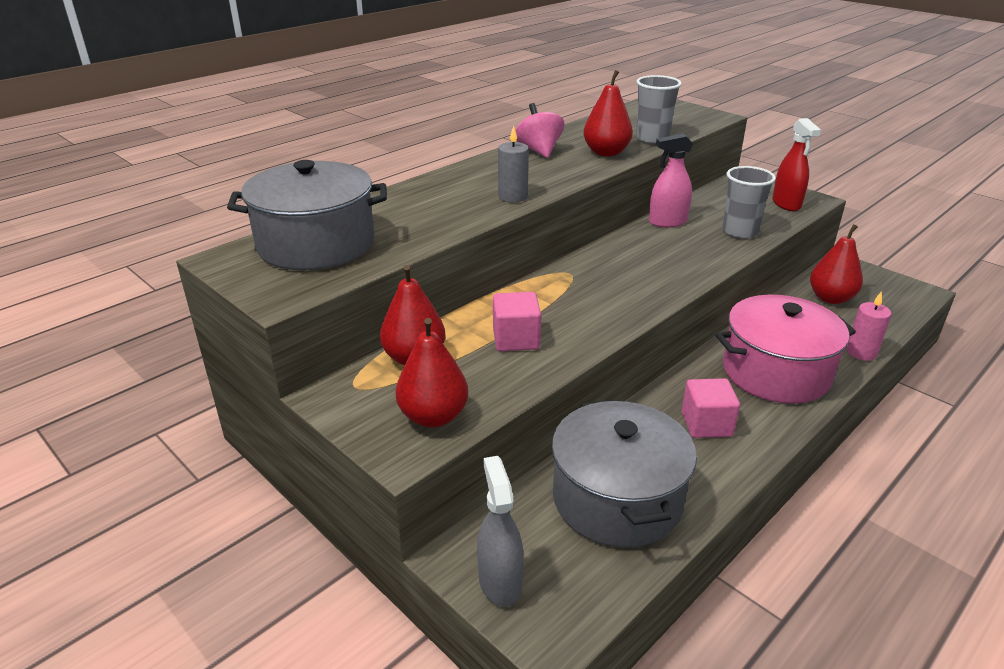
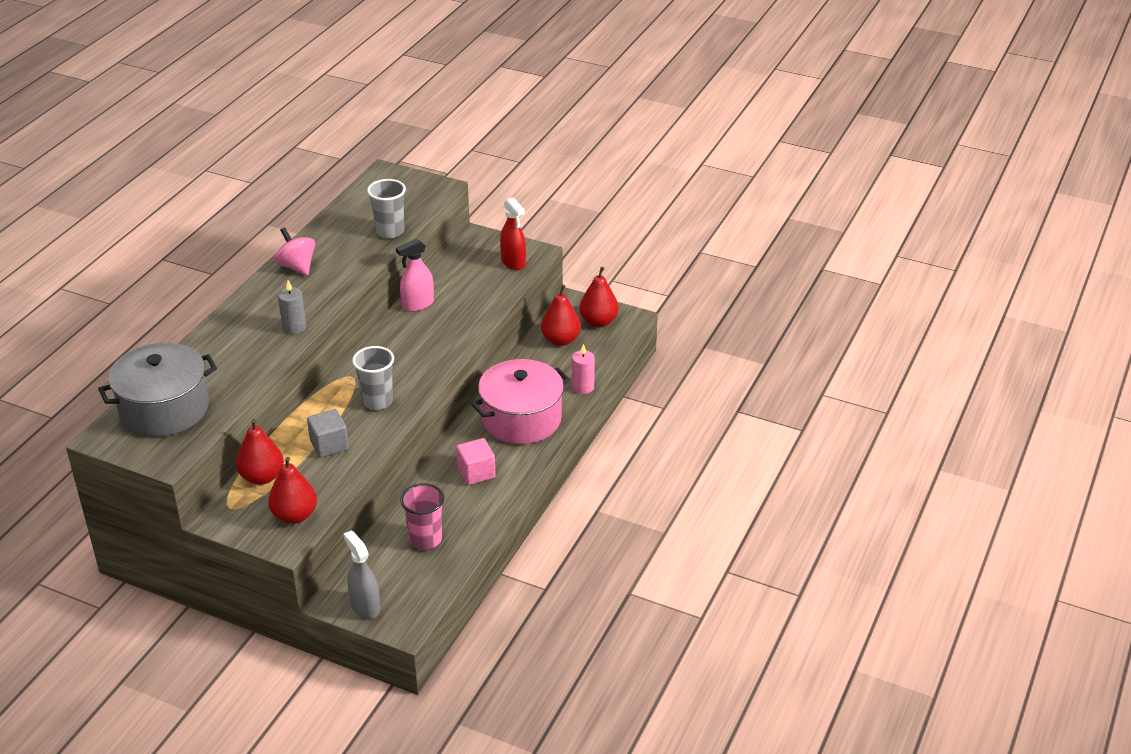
camera: 20 degrees left, 5 degrees up
pink cube [493,292,541,351] -> grey cube [307,409,349,458]
grey pot [552,400,697,548] -> pink cup [400,483,444,550]
red pear [583,70,633,157] -> red pear moved to [579,267,619,327]
grey cup [722,166,776,239] -> grey cup moved to [352,346,394,410]

